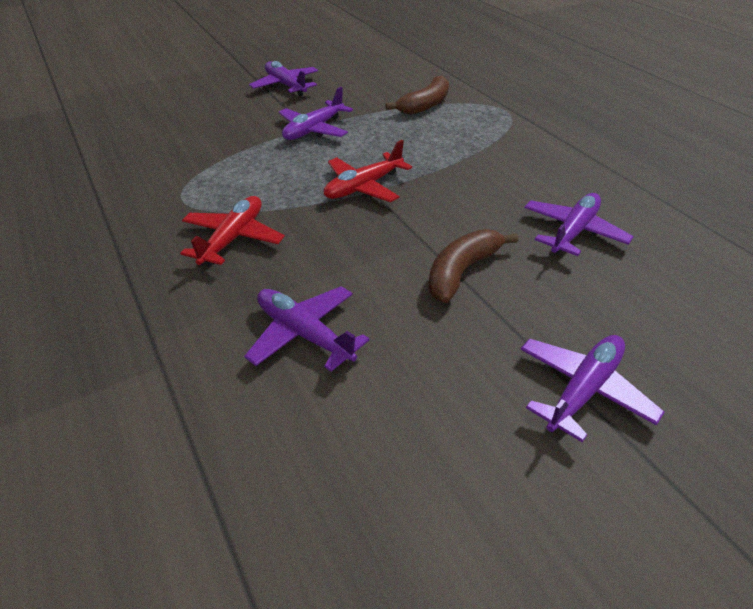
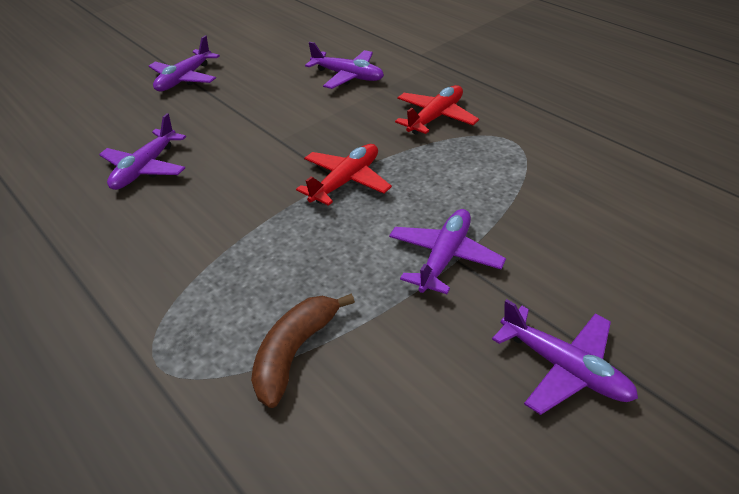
camera: 170 degrees right, 0 degrees up
red plane [180,196,285,265] -> red plane turned 150 degrees counterclockwise [395,85,479,135]
brown banana [428,229,518,303] -> none

